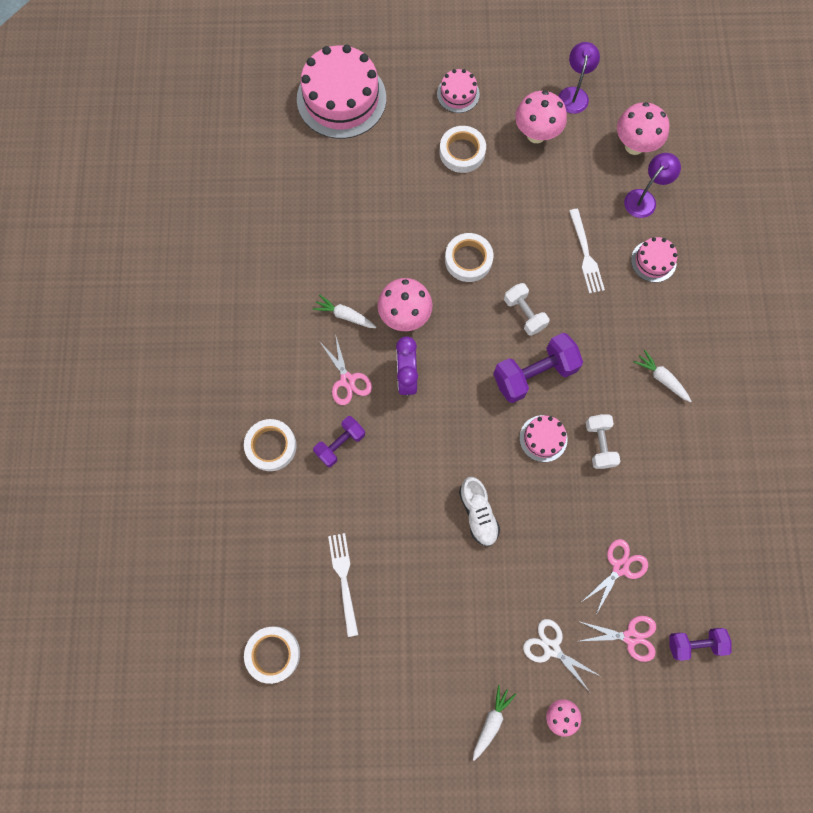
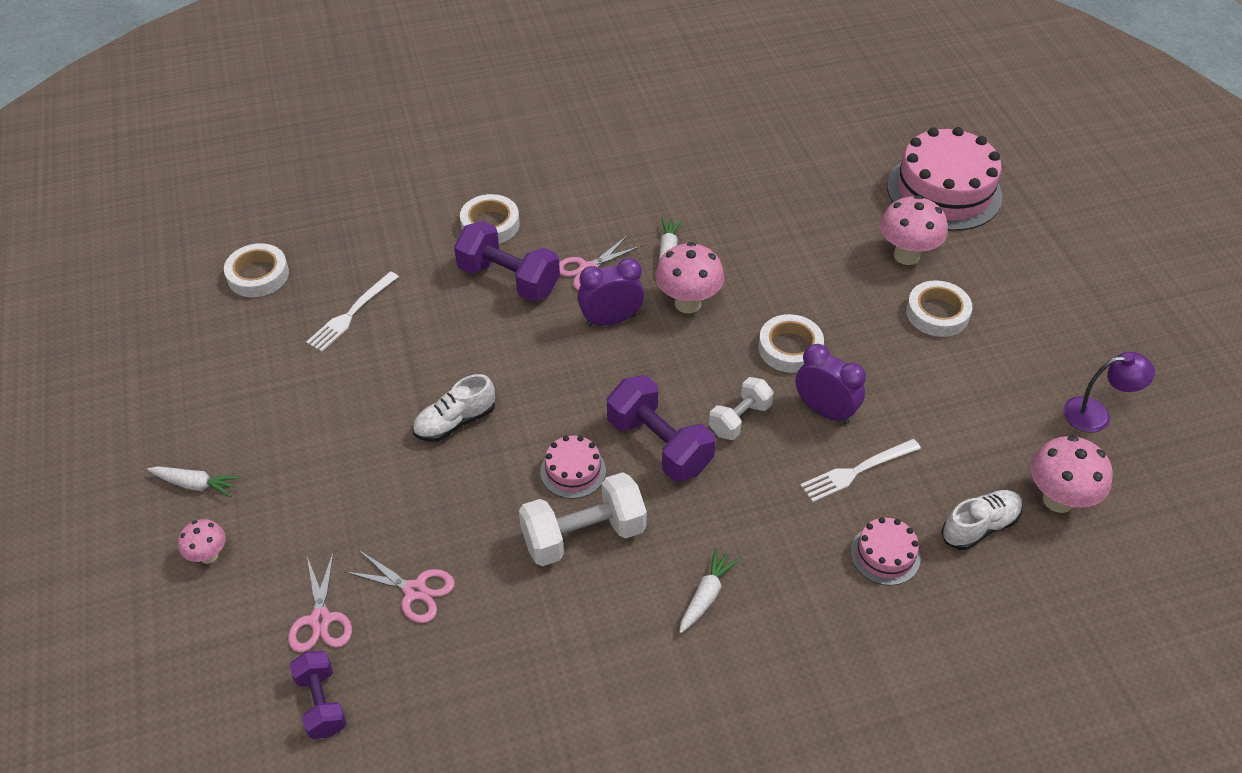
camera: 75 degrees right, 25 degrees down
purple dumbbell [313,416,365,467] -> purple dumbbell [454,221,560,302], size x1.62
white fork [328,533,358,637] -> white fork turned 150 degrees clockwise [306,271,399,352]
pink cake [437,69,480,113] -> none
pink mushroom [515,90,567,143] -> pink mushroom moved to [880,195,948,265]
white scissors [523,619,602,691] -> none
white dumbbell [586,414,620,469] -> white dumbbell [519,472,647,566], size x1.62
purple lamp [624,153,681,218] -> white shoe [941,490,1023,550]
none -> purple clock [796,344,866,424]

